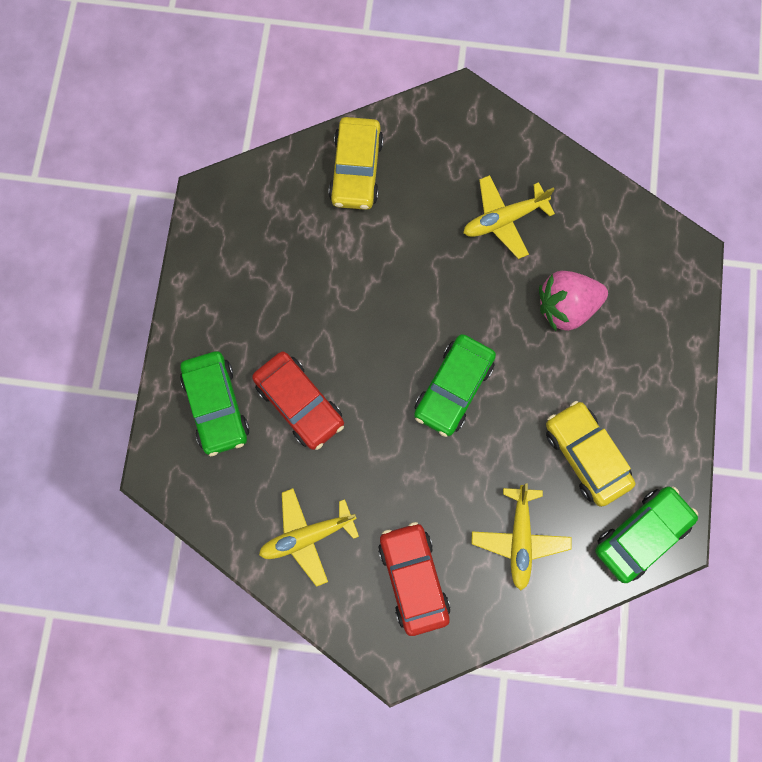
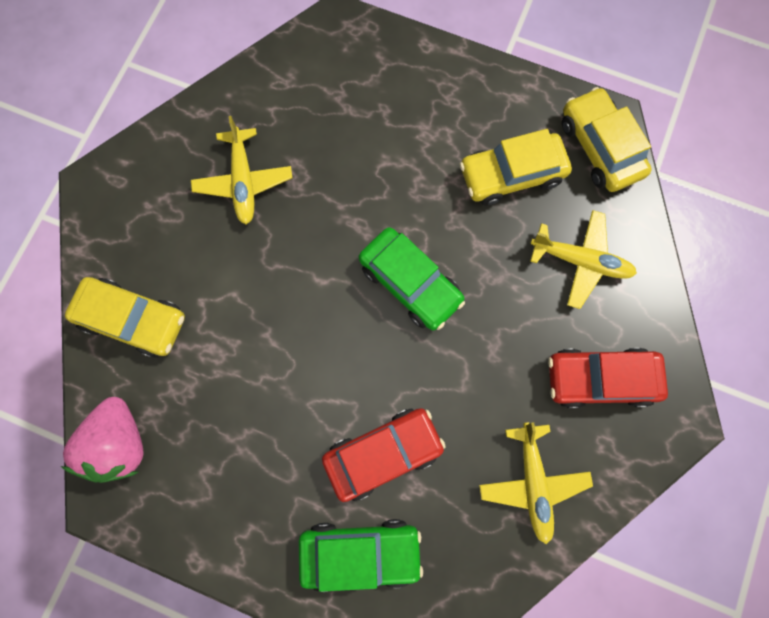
camera: 75 degrees left, 0 degrees up
pink strawberry [539,271,608,331] -> pink strawberry moved to [61,397,144,483]
green car [595,487,698,583] -> yellow car [562,87,652,192]

